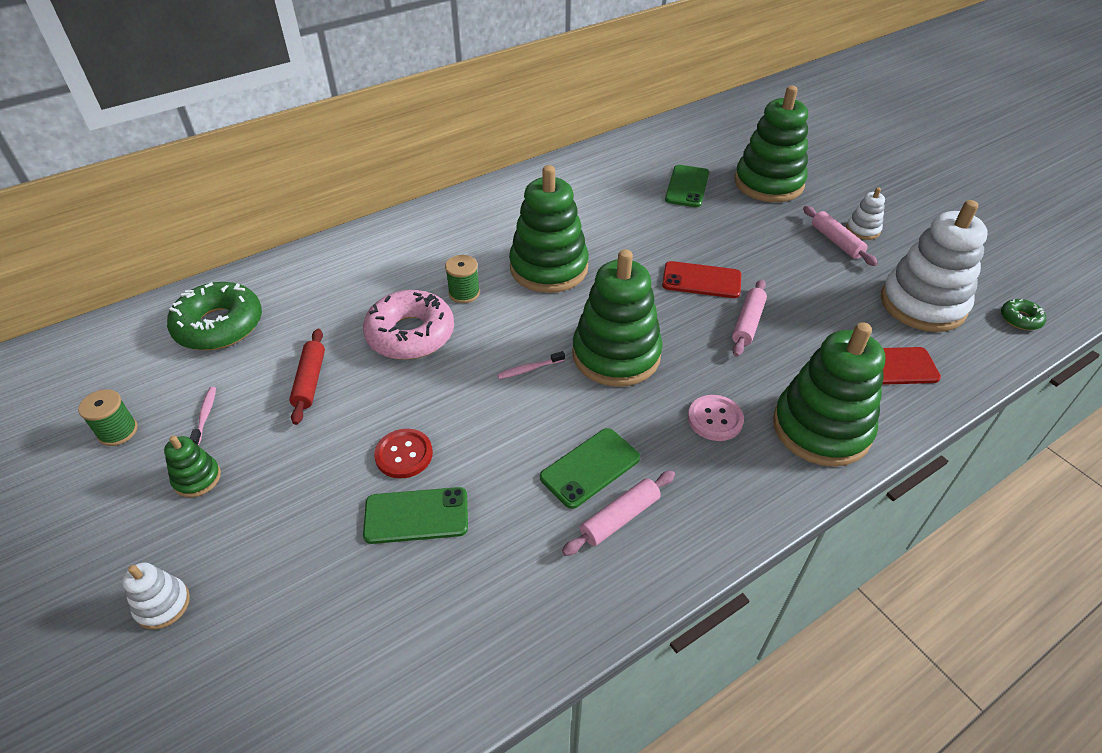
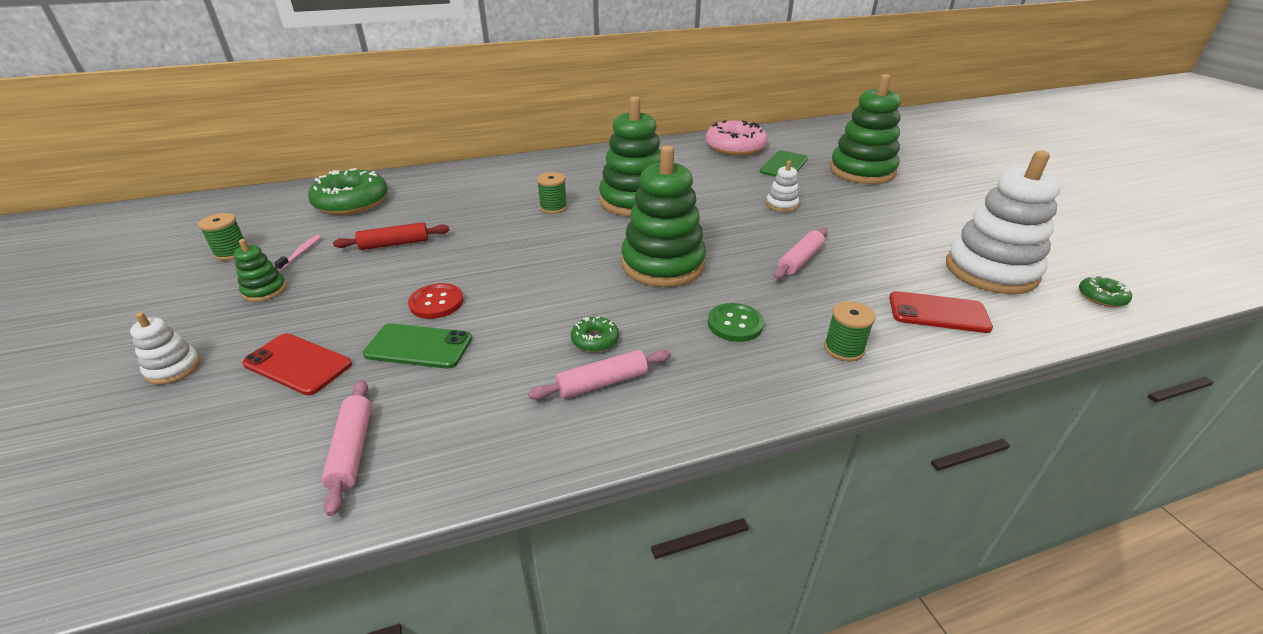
camera: 15 degrees right, 10 degrees down
red rolling pin [289,329,325,425] -> red rolling pin turned 60 degrees clockwise [333,222,449,250]
pink donut [363,290,454,360] -> pink donut moved to [706,120,768,156]
pink toothbrush [497,351,565,379] -> none
green phone [540,428,640,509] -> green donut [571,317,619,352]
red phone [662,261,741,298] -> red phone moved to [242,333,352,395]
pink button [688,395,744,441] -> green button [708,303,764,342]
green stacking toy [773,322,885,467] -> green spool [824,301,875,362]
pink rolling pin [803,206,878,266] -> pink rolling pin moved to [322,380,372,516]
white stacking toy [846,187,885,240] -> white stacking toy moved to [766,161,799,212]

